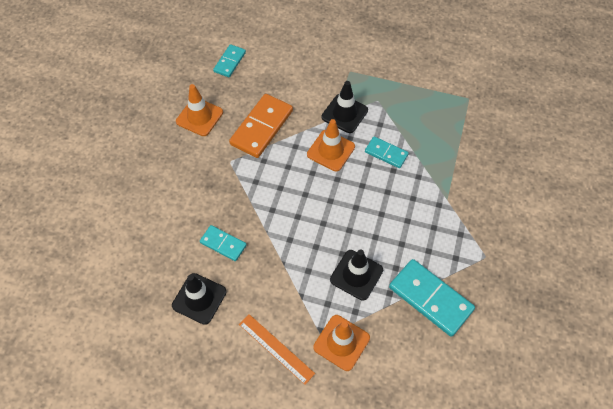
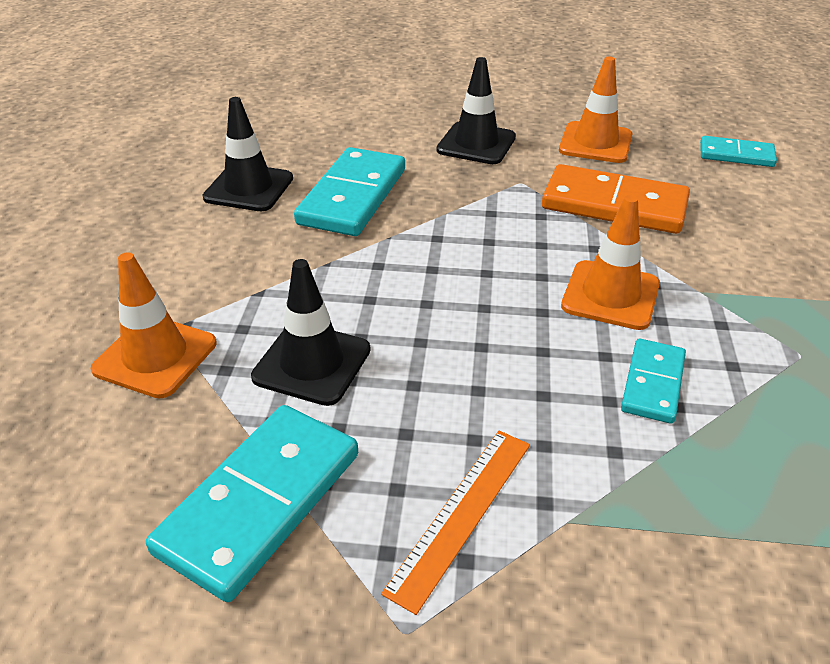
camera: 80 degrees right, 20 degrees down
turquoise domino [200,225,247,261] -> turquoise domino [294,147,405,236], size x1.75
orange ruler [239,314,315,385] -> orange ruler moved to [381,431,530,615]
black traffic cone [322,81,368,133] -> black traffic cone moved to [436,57,516,164]

